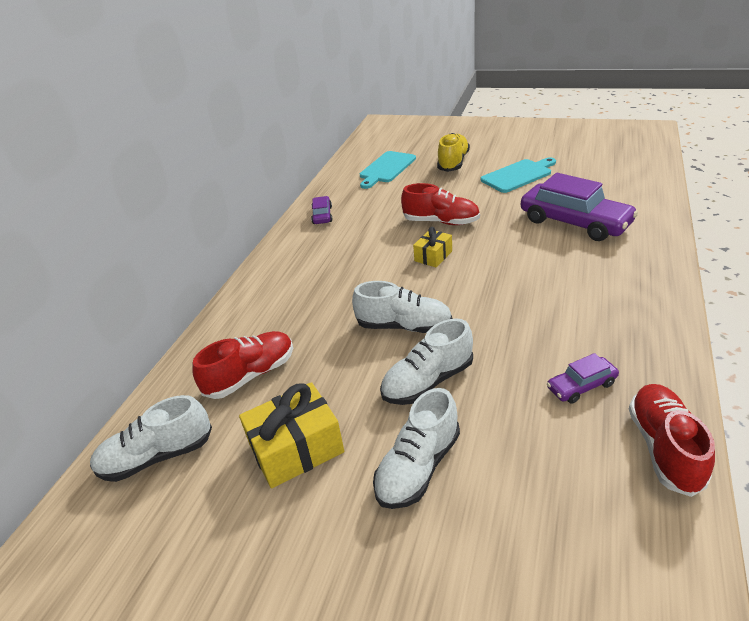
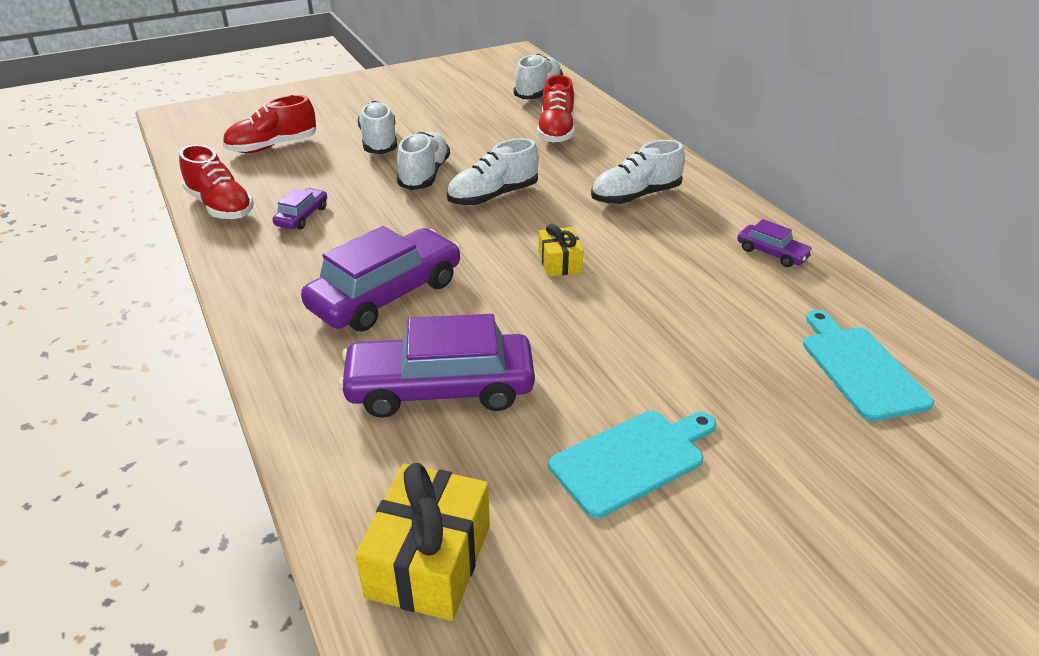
camera: 130 degrees right, 0 degrees up
yellow gift [239,382,344,489] -> yellow gift moved to [355,463,490,621]
red shoe [401,183,480,225] -> red shoe moved to [222,95,316,153]
yellow shoe [437,133,470,172] -> none
turquoise cutting board [481,157,556,193] -> turquoise cutting board turned 135 degrees counterclockwise [549,411,716,518]
none -> purple car [301,226,461,332]
none -> white shoe [591,140,685,204]

